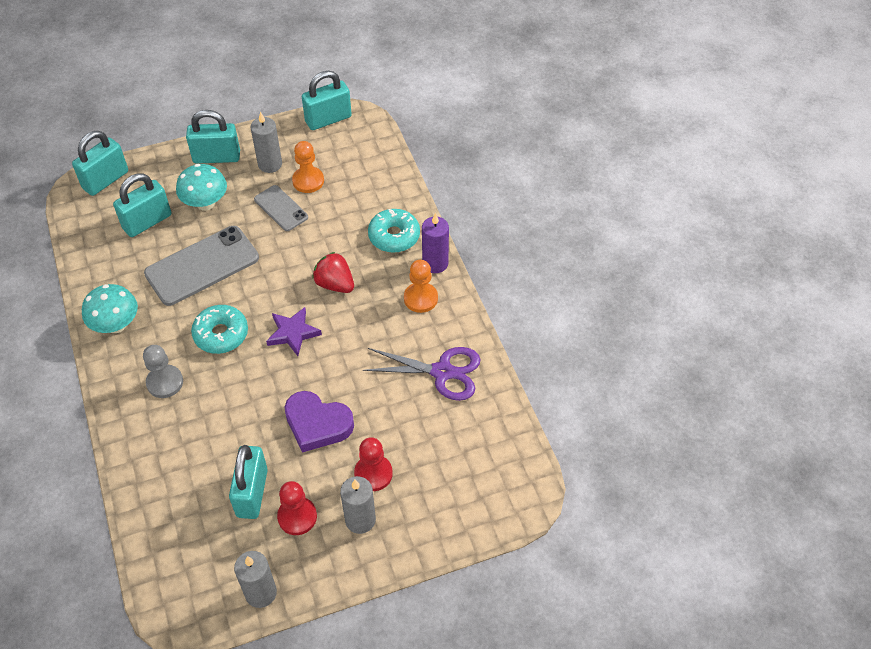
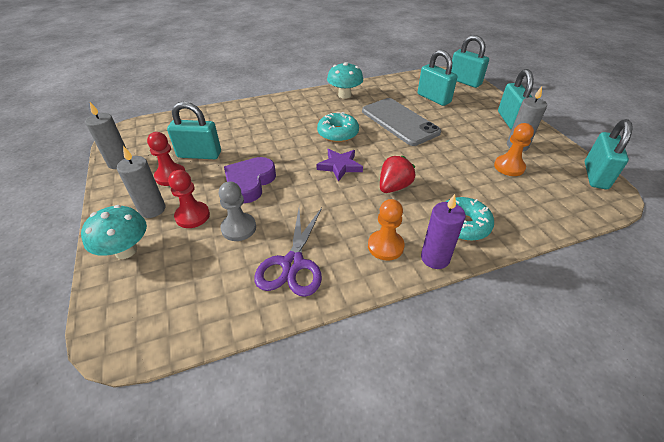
camera: 90 degrees right, 10 degrees down
grey pawn [143,345,183,398] -> grey pawn moved to [219,182,256,241]
turquoise mushroom [176,164,227,211] -> turquoise mushroom moved to [81,205,147,259]
grey phone [254,185,308,231] -> none
turquoise padlock [302,71,352,130] -> turquoise padlock turned 45 degrees clockwise [585,119,633,189]

